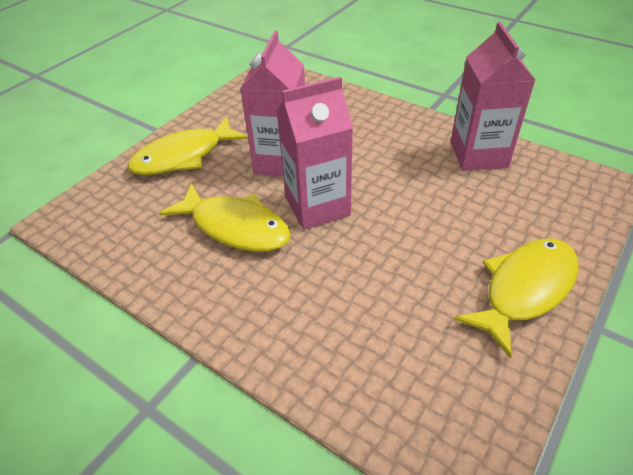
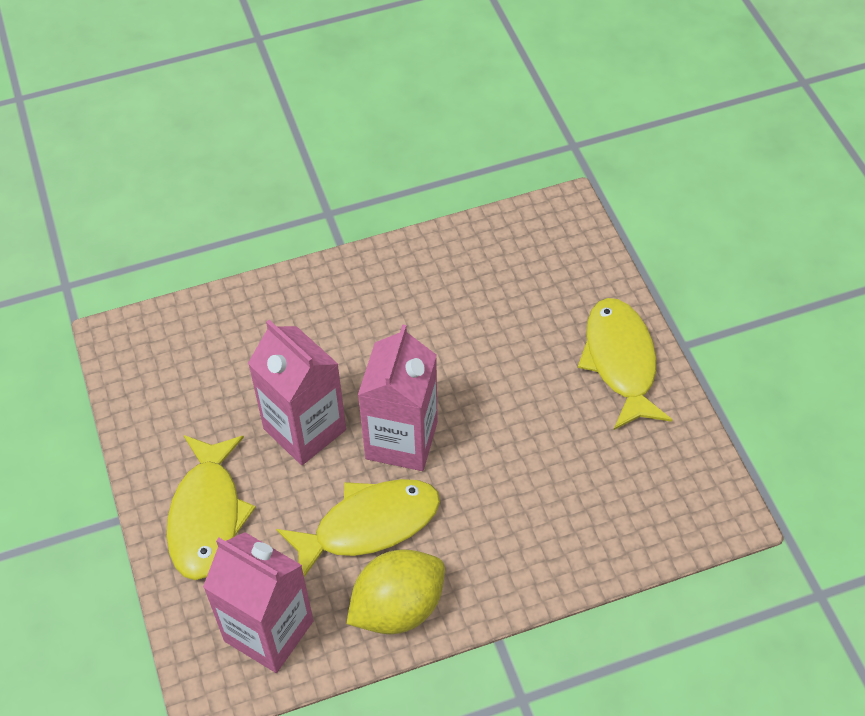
camera: 55 degrees left, 10 degrees up
pink carton [451,22,535,171] -> pink carton moved to [203,532,314,673]
none -> yellow lemon [347,549,445,634]

